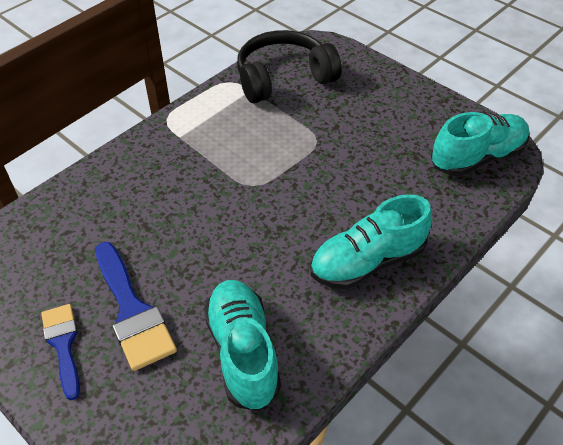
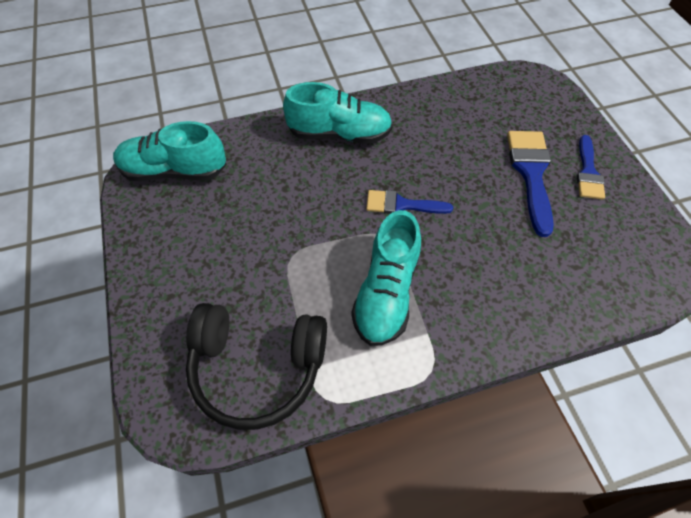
camera: 150 degrees left, 10 degrees up
turquoise shoe [204,280,281,411] -> turquoise shoe moved to [351,210,421,346]
none -> blue brush [366,190,453,214]

